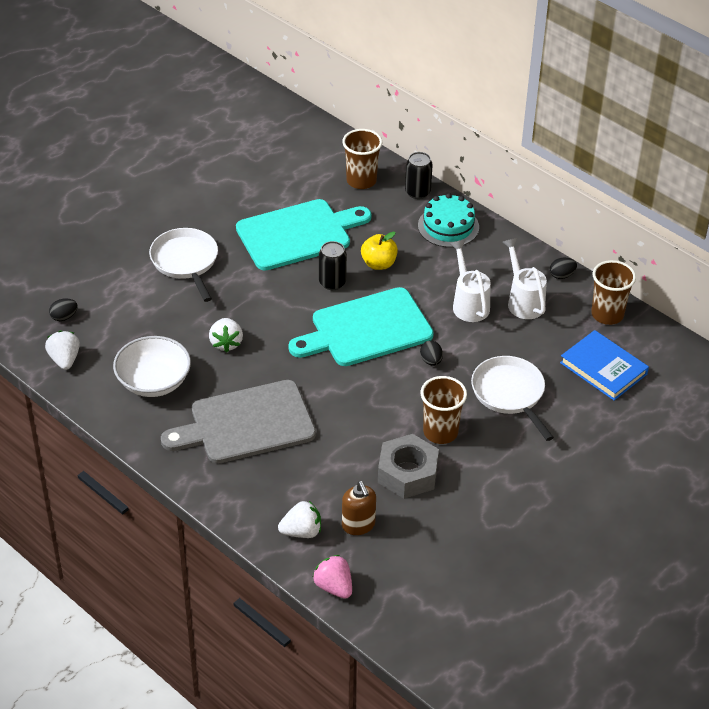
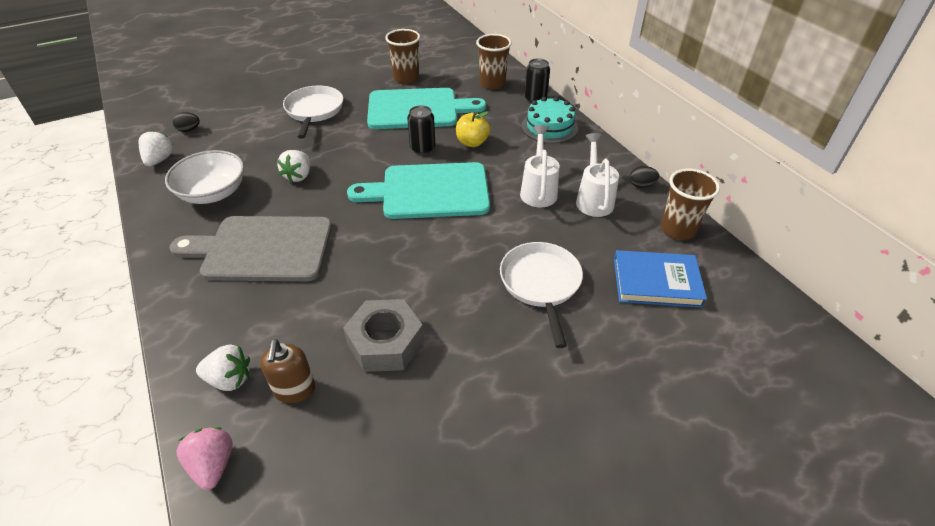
camera: 20 degrees right, 0 degrees up
black egg [420,340,443,366] -> none
brown cup [420,376,467,444] -> brown cup moved to [385,29,420,84]
blue book [560,330,649,401] -> blue book turned 60 degrees counterclockwise [614,250,707,308]

